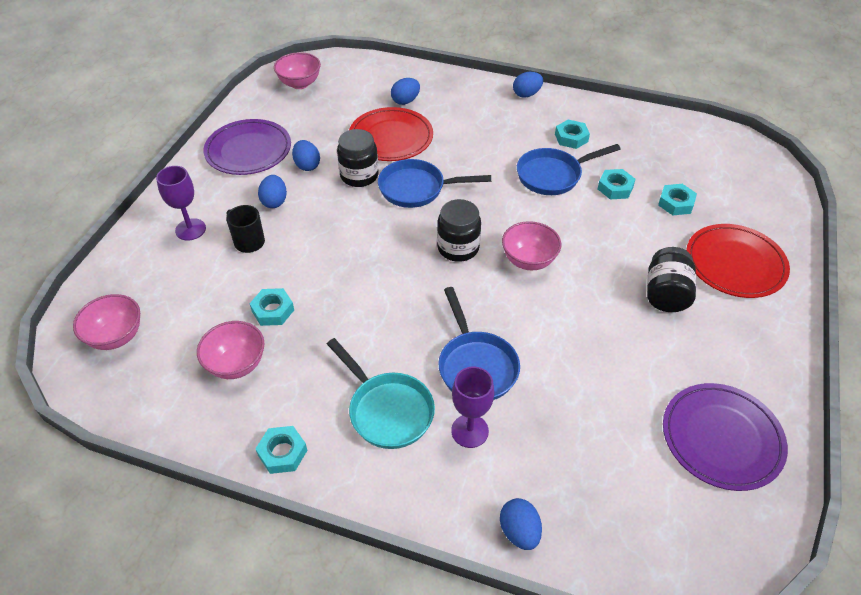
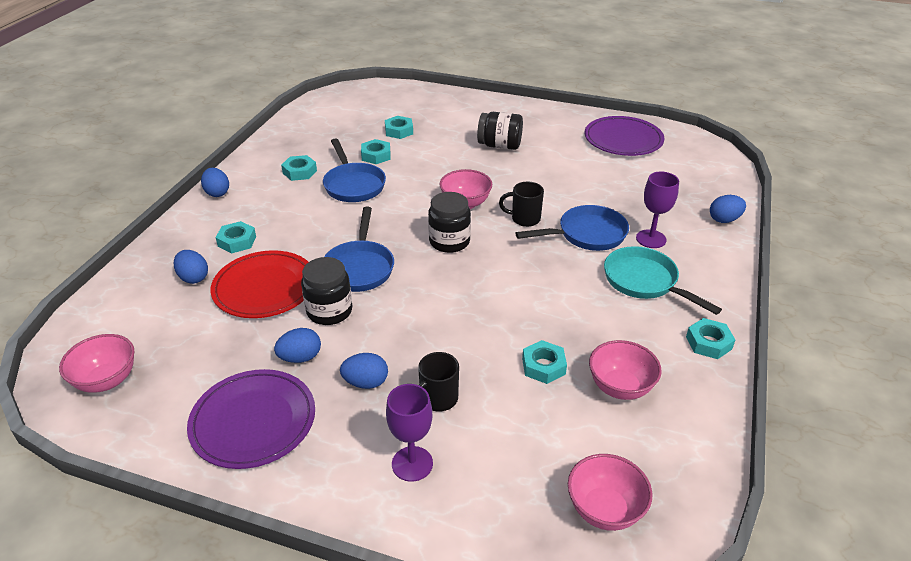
camera: 90 degrees left, 10 degrees down
turquoise pan [327,338,435,449] -> turquoise pan turned 90 degrees counterclockwise [604,246,722,315]
red plate [686,224,790,298] -> none
none -> turquoise nut [216,221,256,254]
none -> black mug [499,182,544,227]

